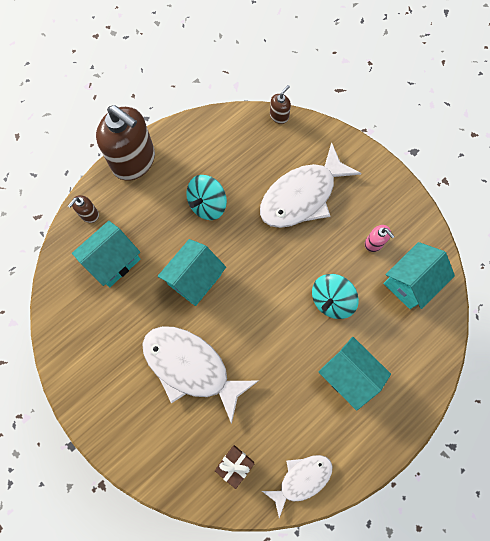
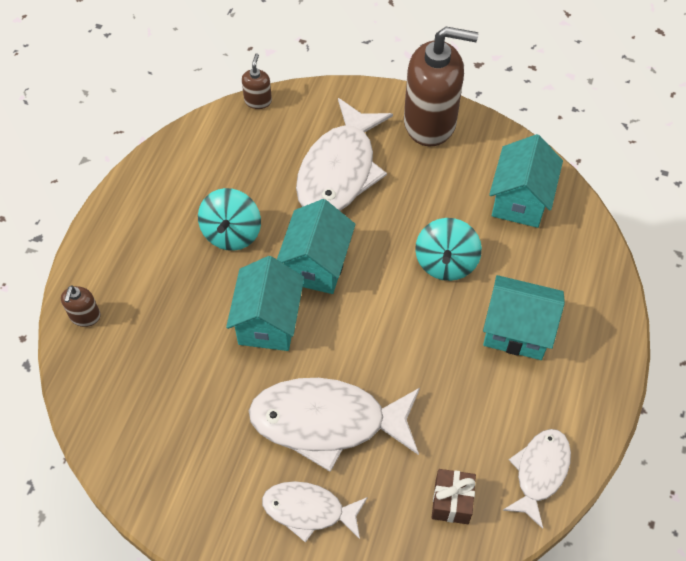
camera: 30 degrees left, 15 degrees down
turquoise house [72,221,141,287] -> turquoise house moved to [277,199,356,294]
brown soap dispenser [96,105,155,181] -> brown soap dispenser moved to [404,27,478,146]
pink soap dispenser [365,225,395,252] -> none
none -> white fish [262,481,368,543]

